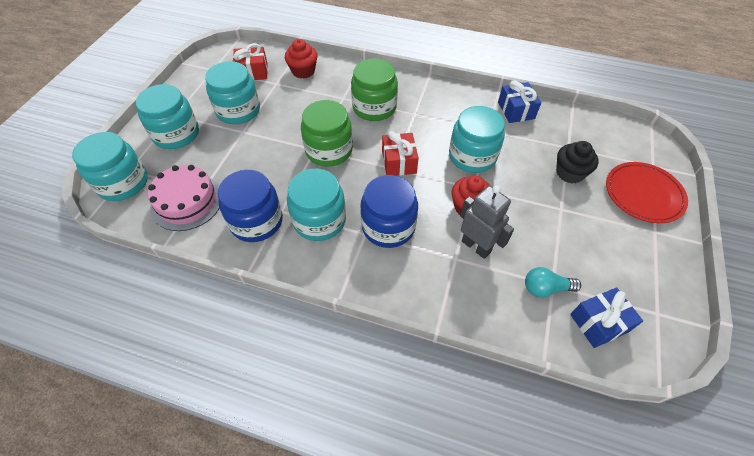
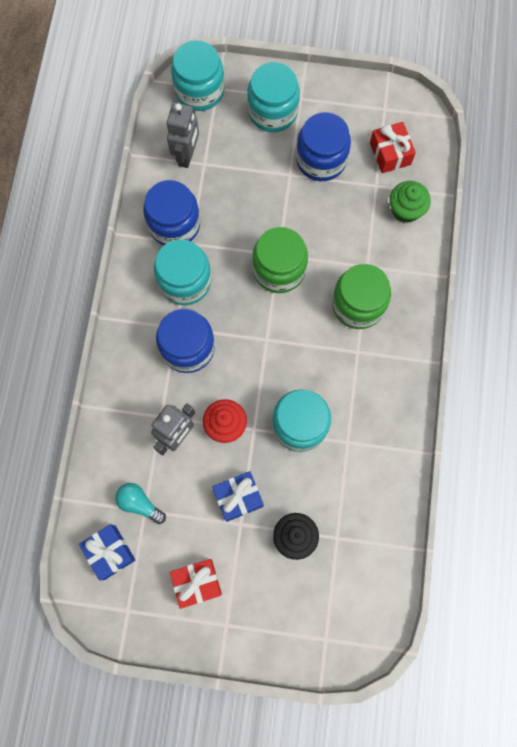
camera: 80 degrees right, 20 degrees up
pink cake [148,165,219,231] -> grey robot [167,103,199,168]
turquoise jar [205,61,260,124] -> blue jar [296,112,351,181]
red cupcake [285,39,317,78] -> green cupcake [389,181,431,223]
red gift [382,131,419,176] -> red gift moved to [170,559,222,609]
blue gift [498,81,541,123] -> blue gift moved to [212,471,264,522]
turquoise light bulb [525,267,581,298] -> turquoise light bulb turned 45 degrees counterclockwise [115,483,166,524]
red plate [606,162,688,223] -> none

